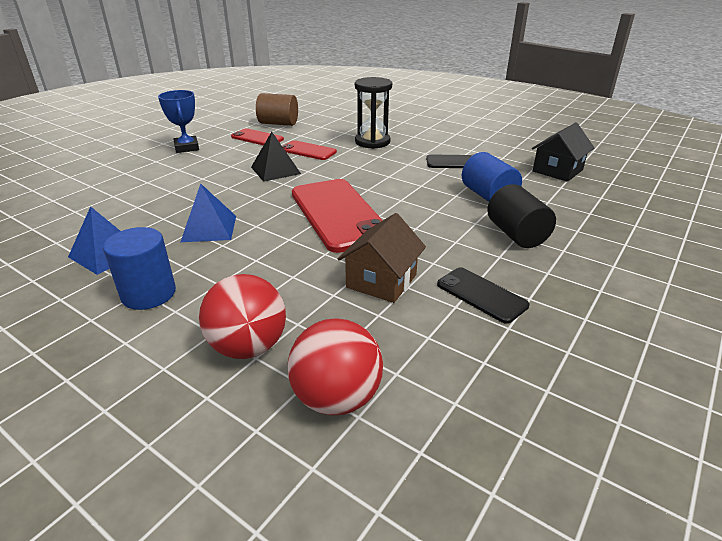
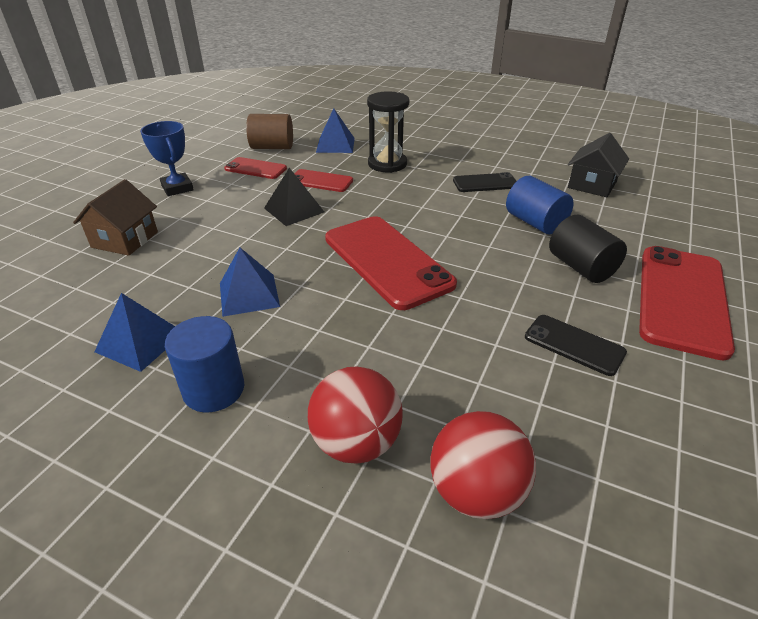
camera: 10 degrees left, 5 degrees up
brown house [338,213,426,303] -> brown house moved to [73,179,158,256]
none -> blue pyramid [316,108,355,153]
none -> red phone [639,246,735,361]

